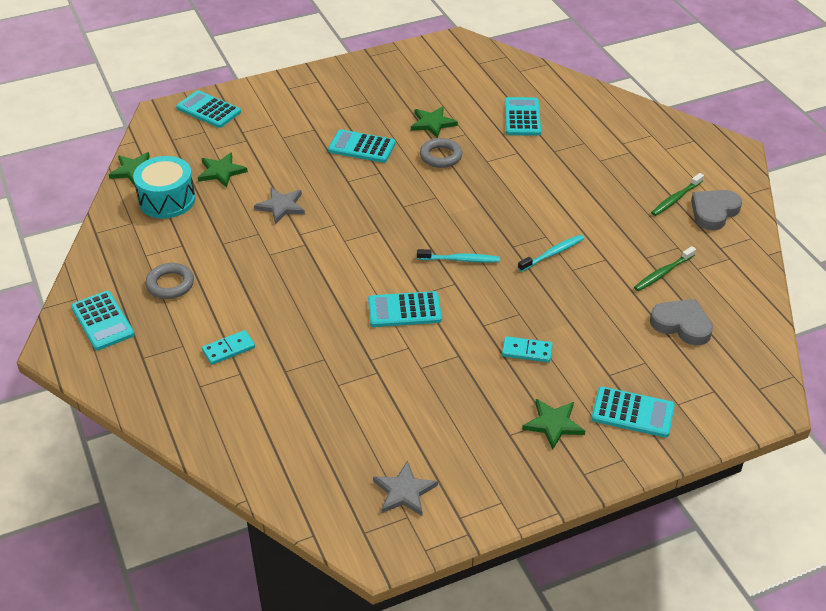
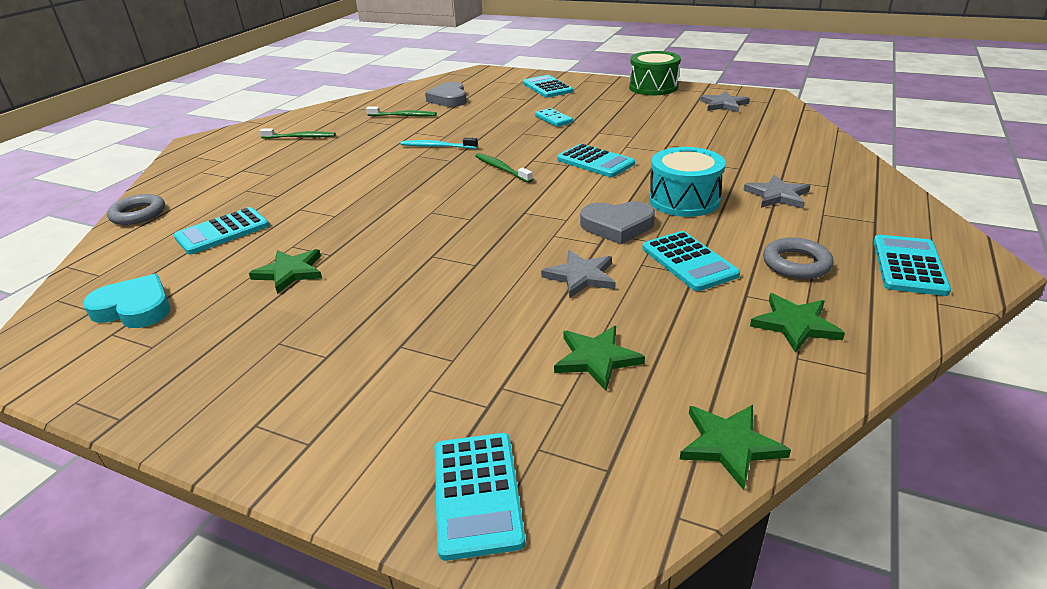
camera: 130 degrees left, 10 degrees down
turquoise drum [133,156,195,219] -> turquoise drum moved to [649,147,726,217]
turquoise domino [202,330,255,365] -> grey star [743,175,810,209]
turquoise calculator [328,129,396,163] -> turquoise calculator moved to [642,231,740,291]
turquoise toothbrush [417,249,500,263] -> green toothbrush [475,153,533,183]
grey ring [420,138,462,168] -> grey ring moved to [107,194,165,225]
green star [522,399,585,450] -> green star moved to [750,293,845,353]
grey heart [691,190,742,230] -> grey heart moved to [580,201,655,244]
none -> turquoise heart [83,274,171,328]
none -> green drum [629,51,681,95]

